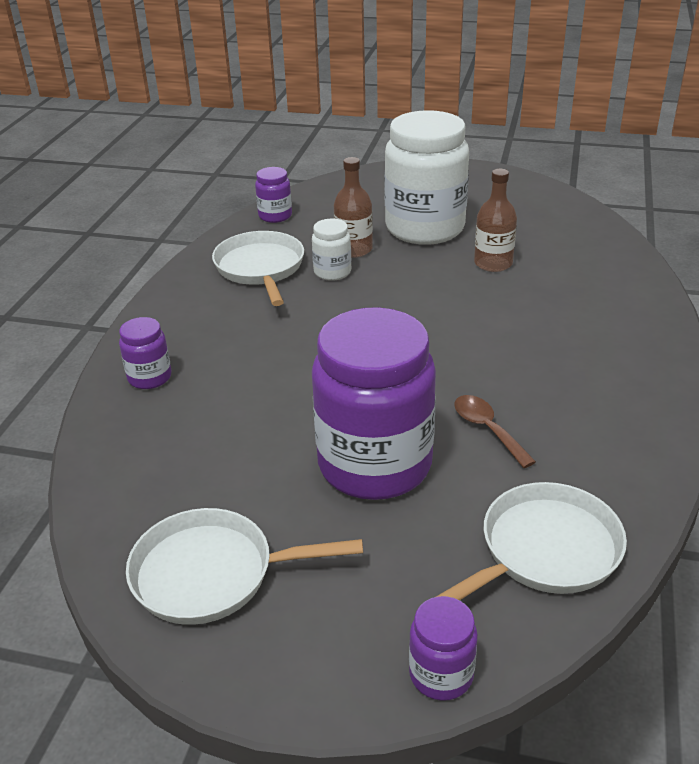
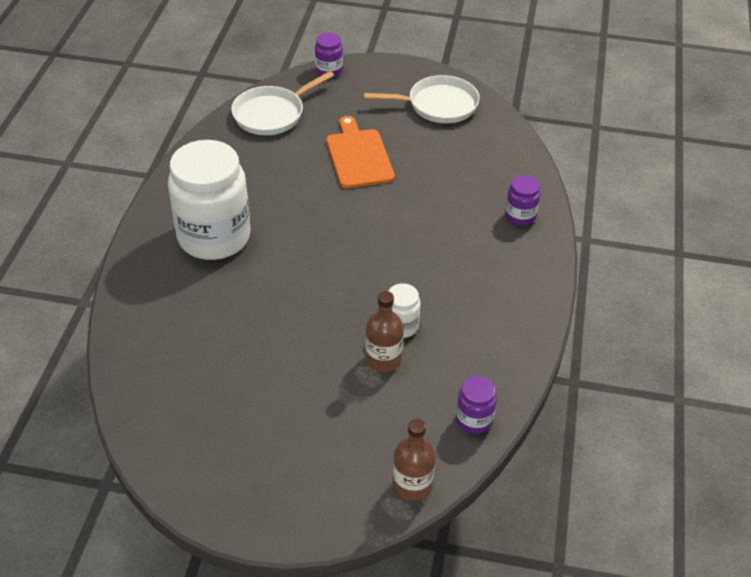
camera: 175 degrees right, 10 degrees up
white pan [212,231,304,306] -> none
purple jar [312,307,436,500] -> orange cutting board [326,116,395,189]
white jar [384,110,469,245] -> white jar moved to [168,140,251,260]
brown spoon [454,395,536,468] -> none
brown bottle [474,169,517,272] -> brown bottle moved to [392,419,436,501]

